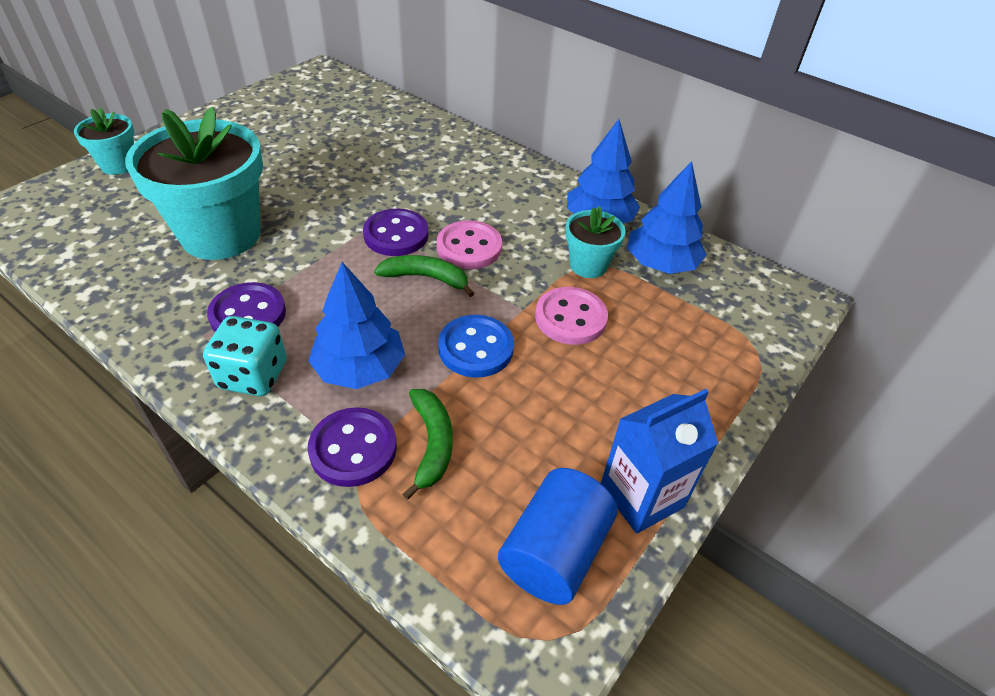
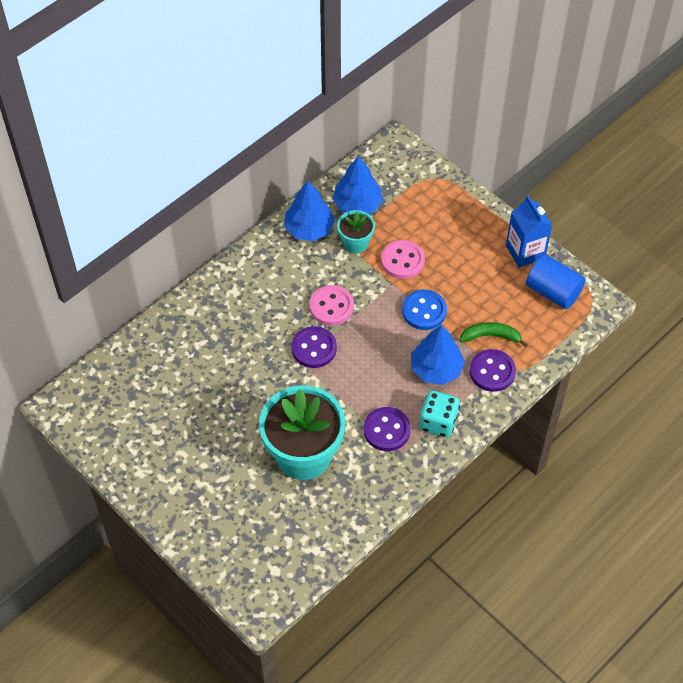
camera: 80 degrees left, 10 degrees up
turquoise flower pot [74,107,134,175] -> none
green banana [374,255,475,297] -> none

